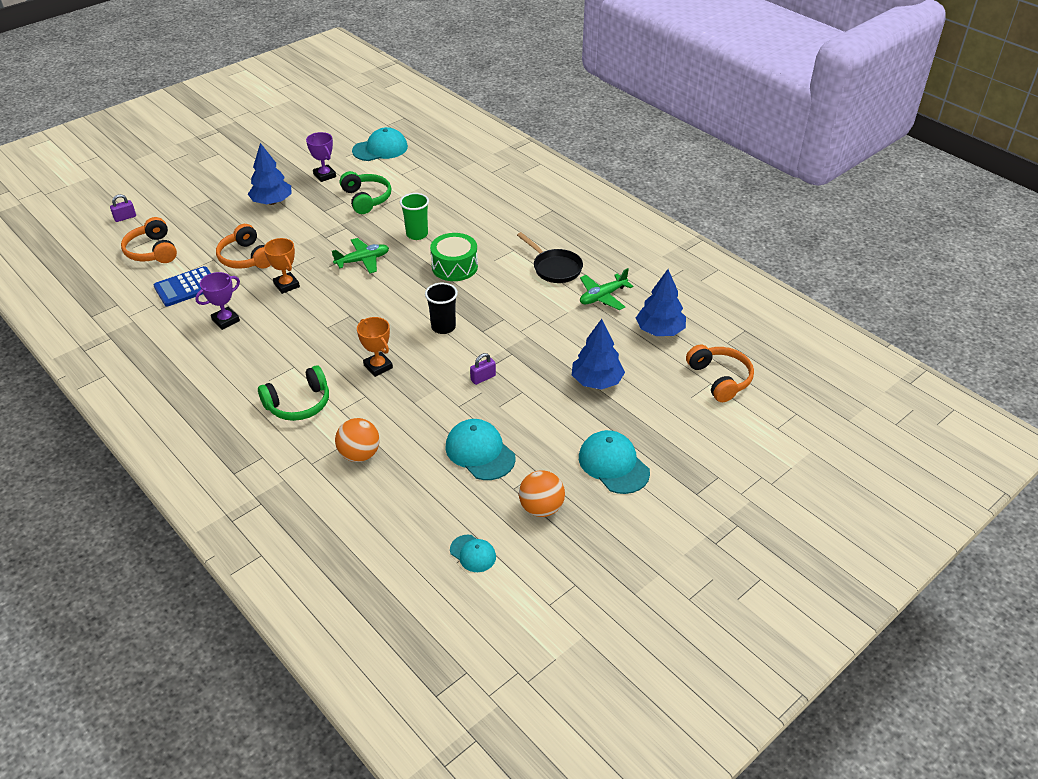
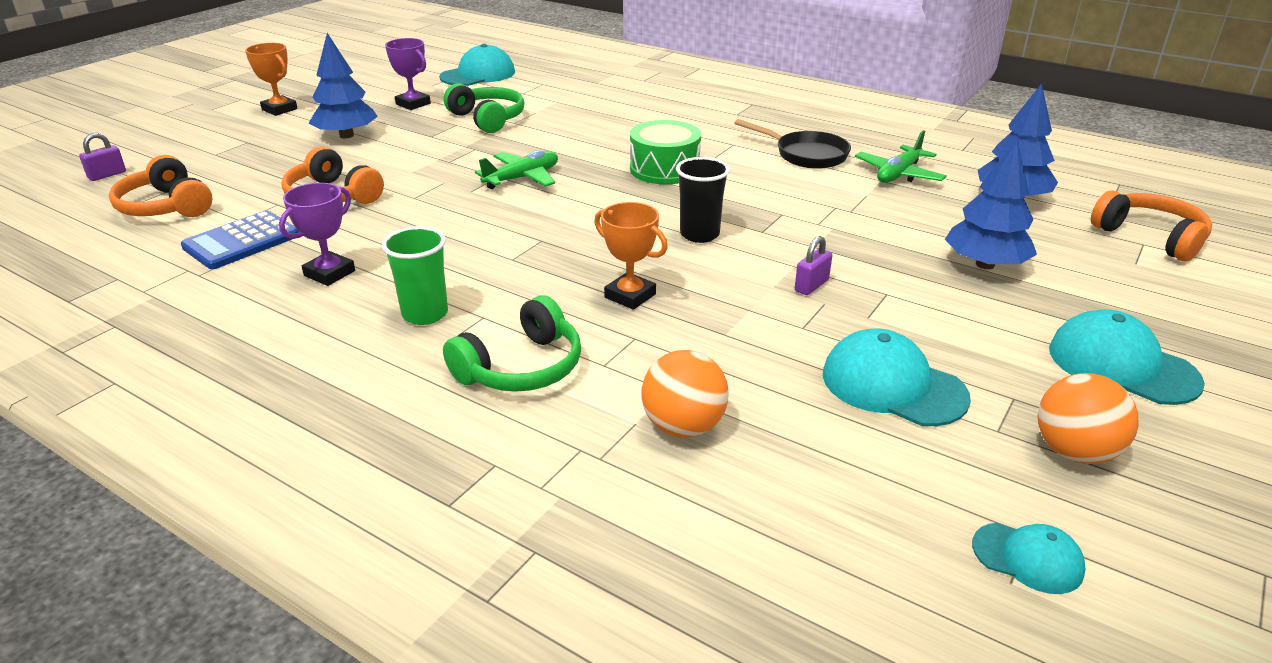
camera: 15 degrees left, 10 degrees down
orange trophy [264,238,300,294] -> orange trophy moved to [245,43,298,116]
green cup [400,193,429,240] -> green cup moved to [382,226,448,325]

